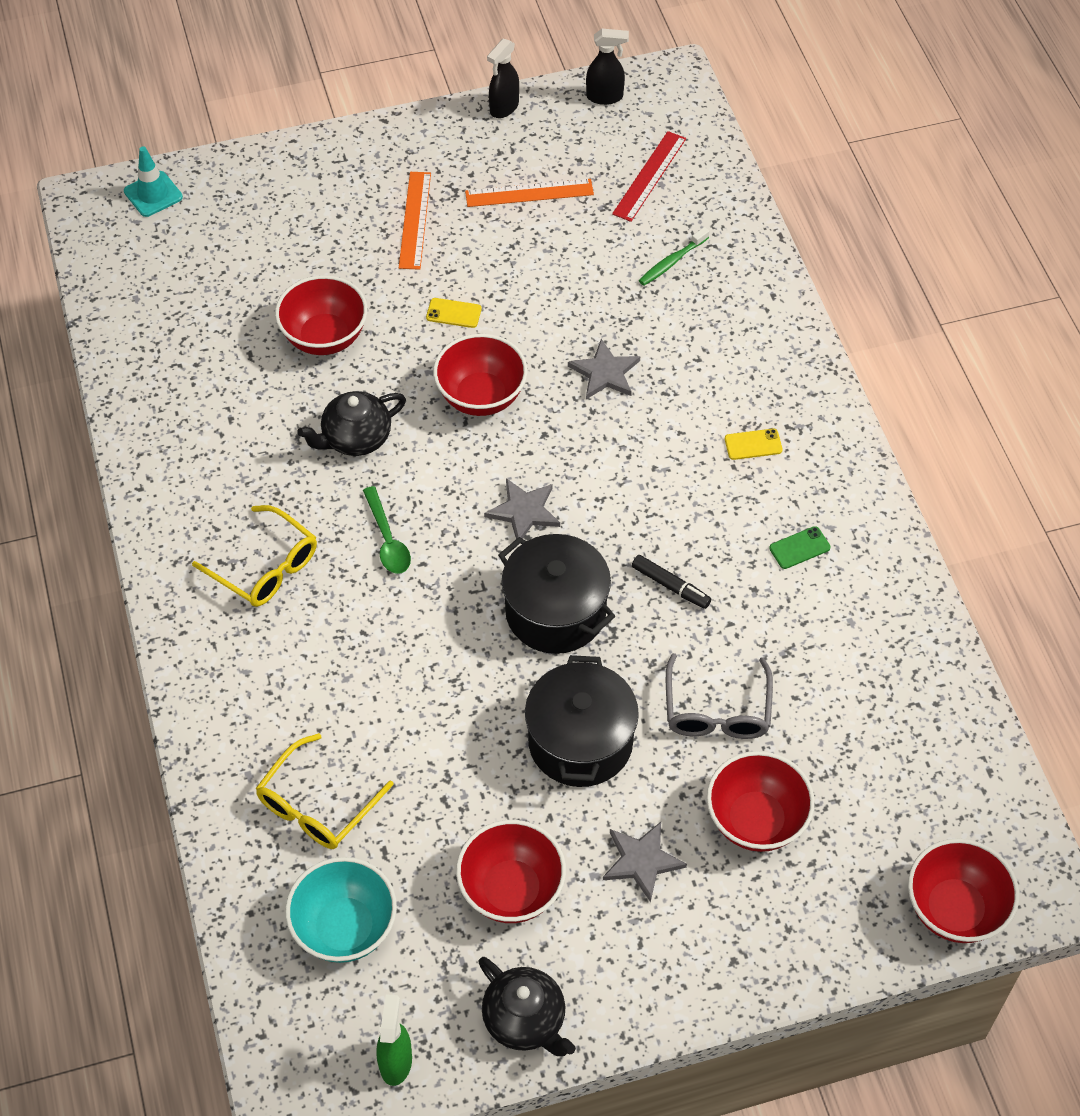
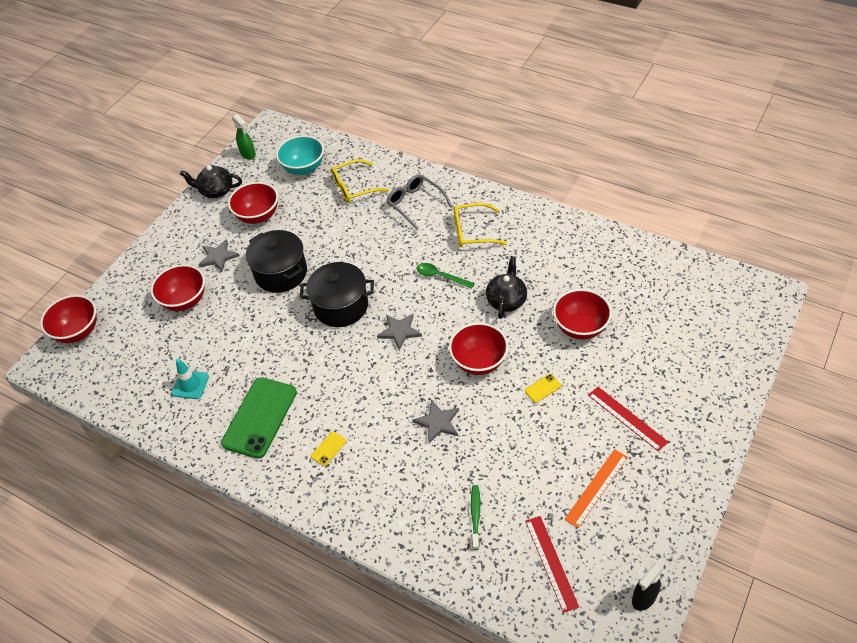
camera: 140 degrees right, 5 degrees down
turquoise traffic cone [124,146,183,217] -> turquoise traffic cone moved to [172,359,209,399]
yellow glasses [255,733,394,849] -> yellow glasses turned 105 degrees counterclockwise [331,159,390,203]
orange ruler [399,172,431,270] -> red ruler [588,387,668,452]
black spray bottle [487,39,519,118] -> none
black marker [632,555,711,609] -> none
grey glasses [666,653,773,739] -> grey glasses moved to [387,174,452,230]
green phone [769,526,830,569] -> green phone [221,377,297,459], size x2.48

